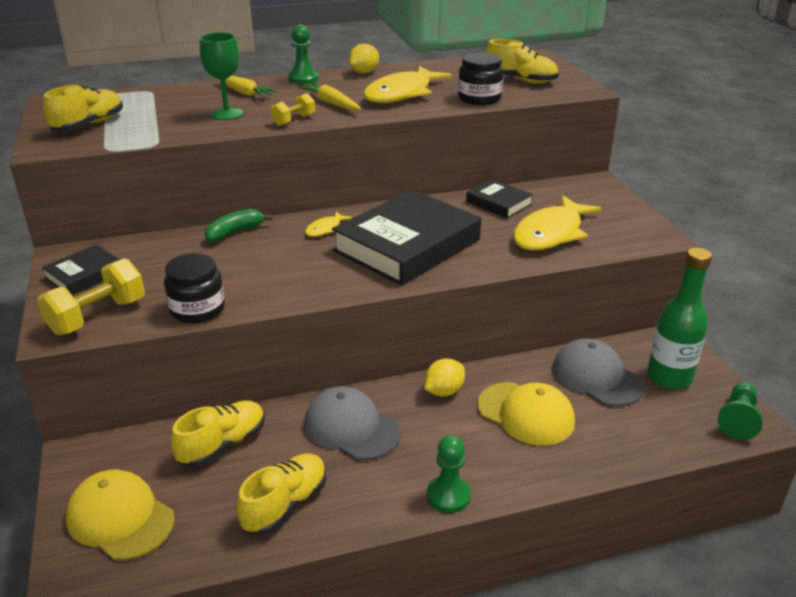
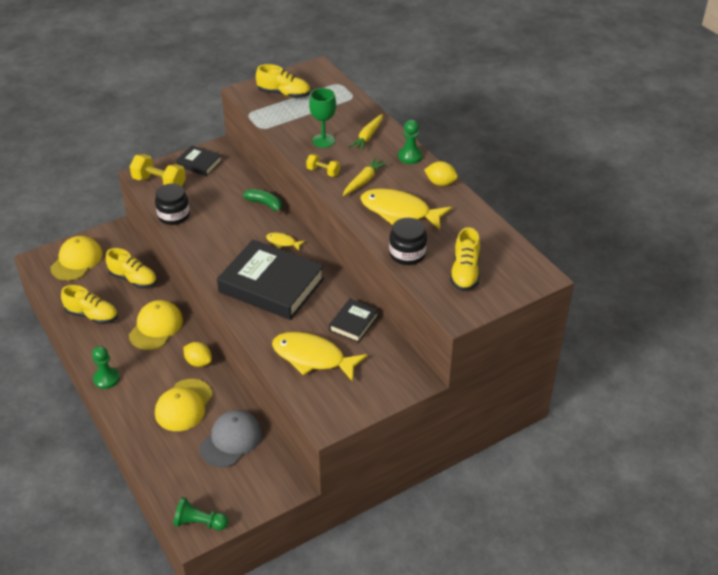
camera: 75 degrees right, 10 degrees up
grey cap [304,386,401,460] -> yellow cap [129,300,183,350]
green bottle [647,248,712,389] -> none

